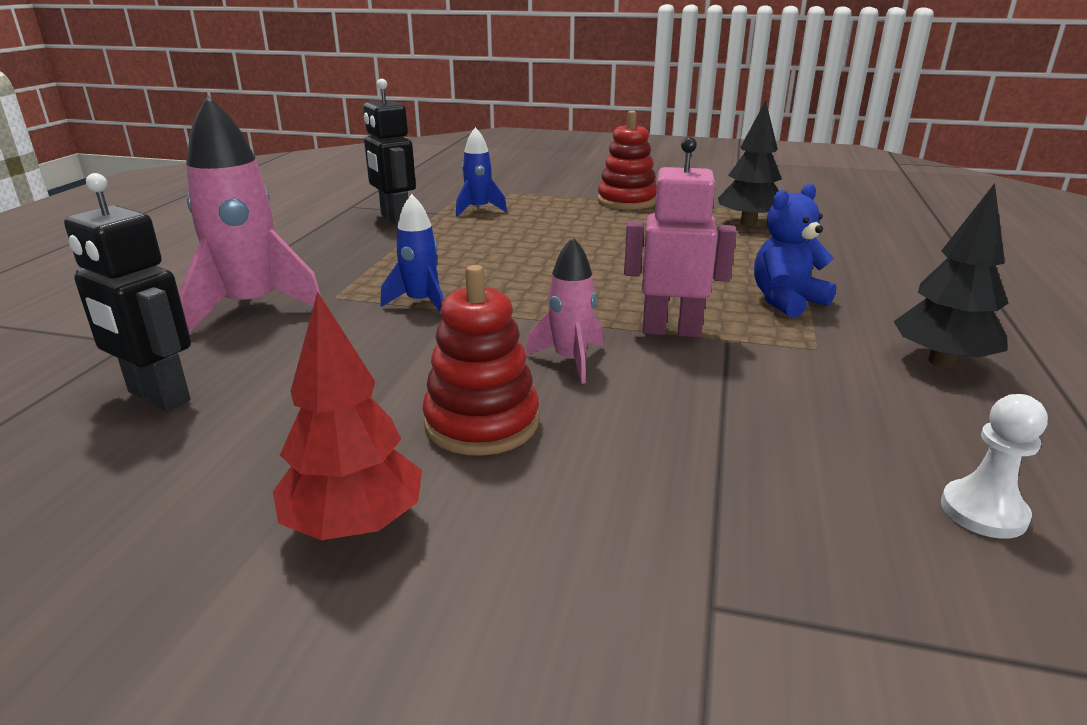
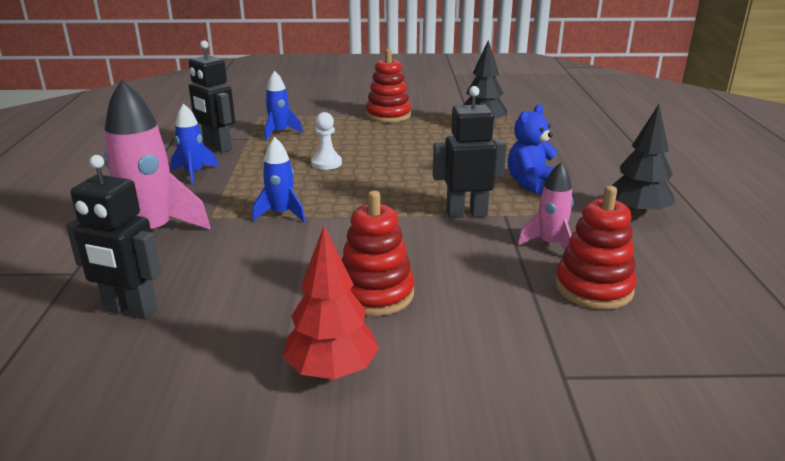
camera: 15 degrees left, 0 degrees up
pink rocket [526,237,603,384] -> pink rocket moved to [518,162,574,250]
pink robot [624,137,737,337] -> black robot [433,86,507,218]
white pawn [941,394,1048,539] -> white pawn moved to [311,112,342,170]
none -> blue rocket [171,103,219,185]
none -> red stacking toy [555,186,637,309]

